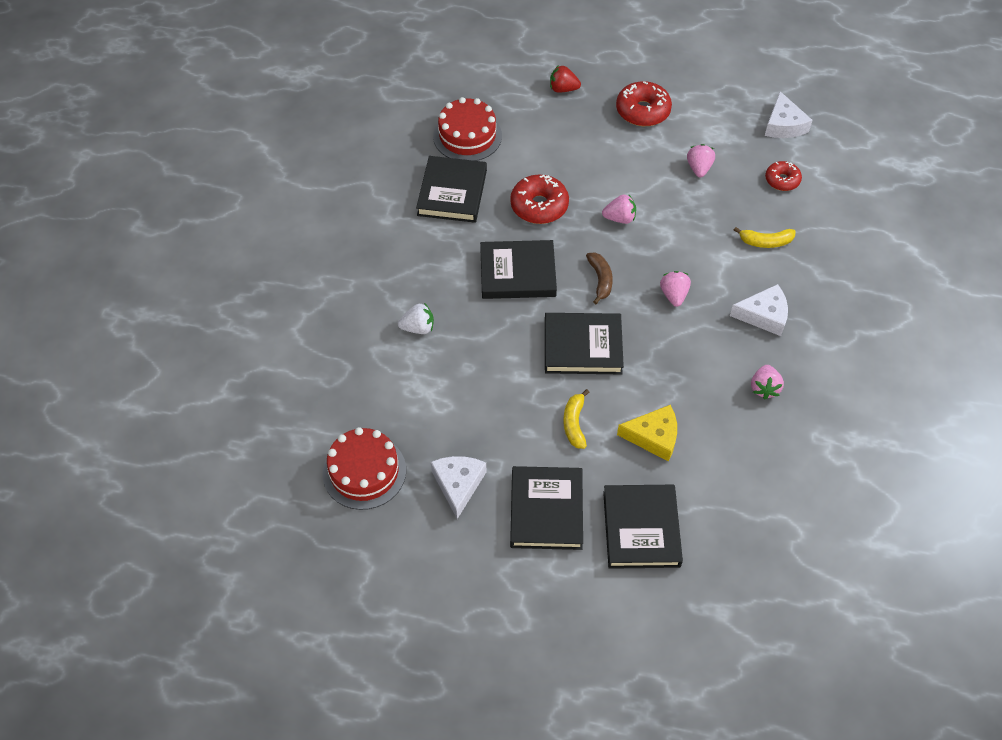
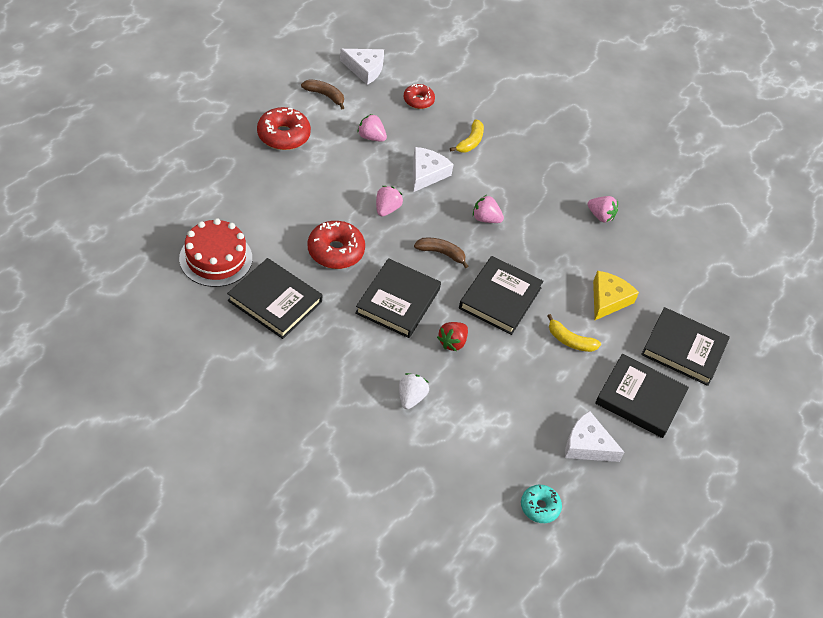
camera: 70 degrees left, 5 degrees down
red cake [322,427,406,510] -> turquoise donut [521,485,562,523]
red strawberry [550,65,581,93] -> red strawberry moved to [437,322,468,351]
white cheese [730,284,788,336] -> white cheese moved to [413,147,454,192]
none -> brown banana [301,79,344,109]

